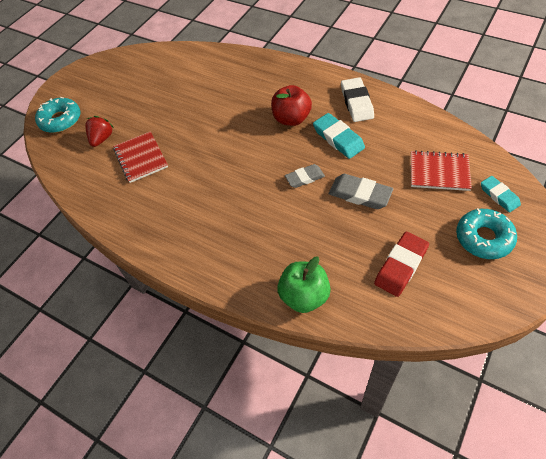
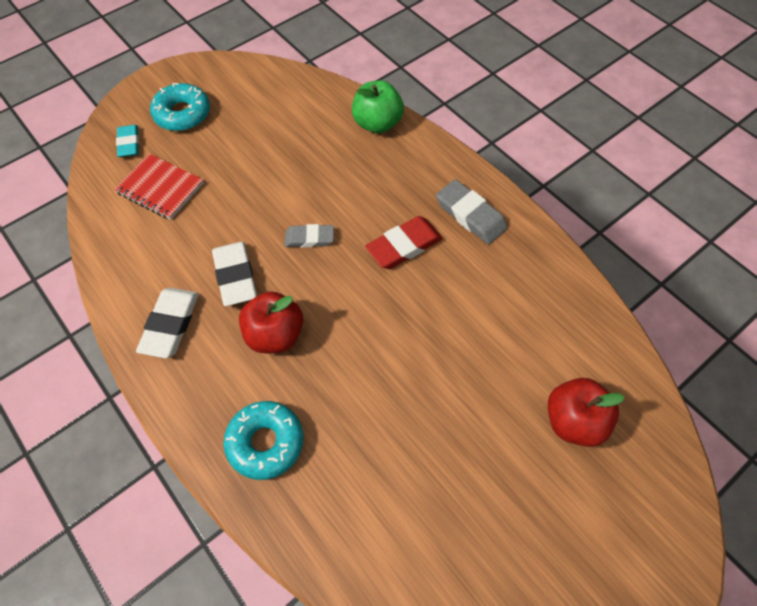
camera: 165 degrees left, 5 degrees up
turquoise donut [35,97,80,133] -> turquoise donut moved to [224,401,303,480]
red strawberry [85,116,114,147] -> red apple [548,378,625,447]
red notebook [113,131,168,183] -> none
turquoise eraser [313,113,365,159] -> white eraser [212,242,257,306]
grey eraser [329,174,393,209] -> grey eraser moved to [436,179,508,244]
red eraser [374,232,429,297] -> red eraser moved to [365,216,443,269]

